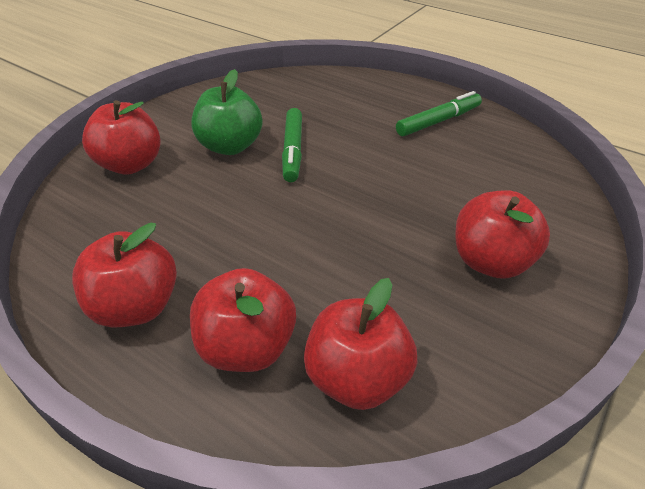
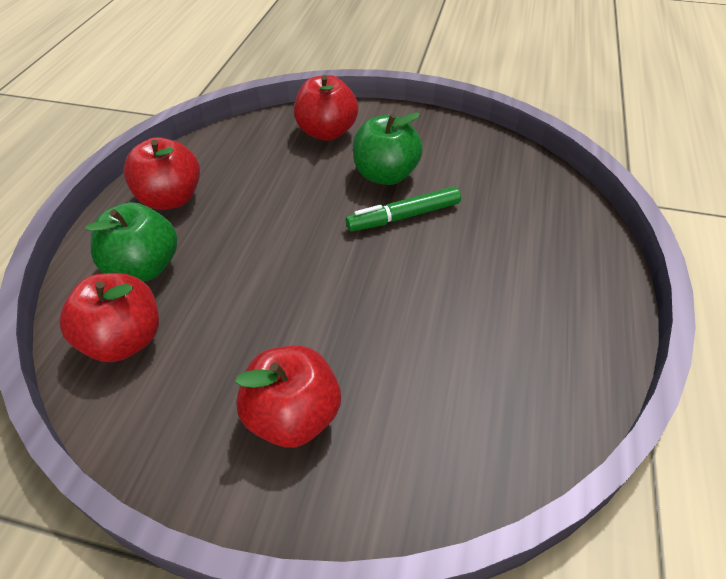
camera: 70 degrees right, 5 degrees up
red apple [190,268,296,372] -> green apple [85,202,177,282]
green marker [396,91,482,136] -> none

